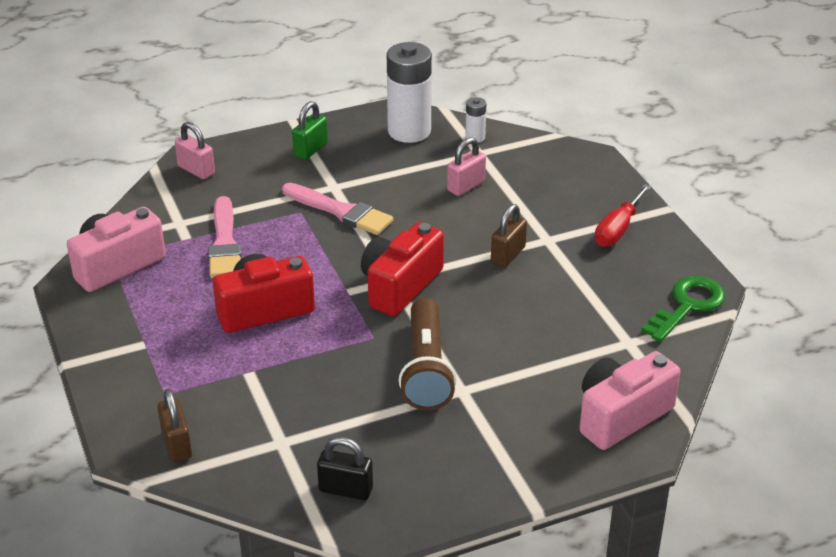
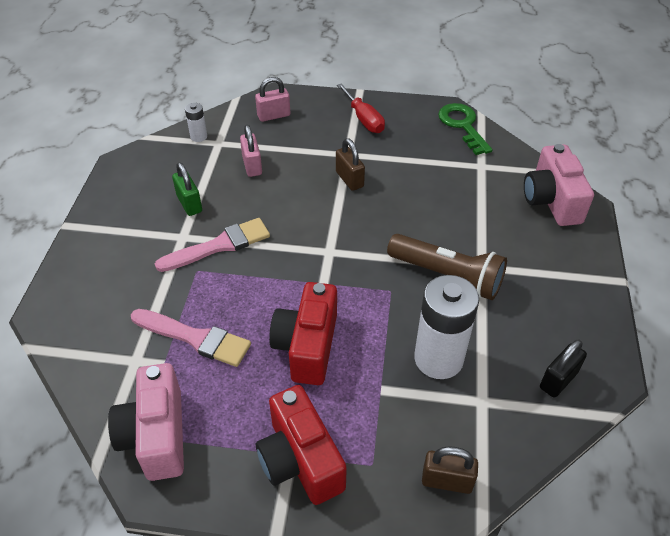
camera: 60 degrees left, 10 degrees up
pink padlock [175,122,215,179] -> pink padlock moved to [255,77,290,122]
green padlock [292,101,328,160] -> green padlock moved to [172,162,202,216]
red camera [361,222,444,316] -> red camera moved to [256,385,347,505]
white battery [387,42,432,143] -> white battery moved to [414,275,479,379]

